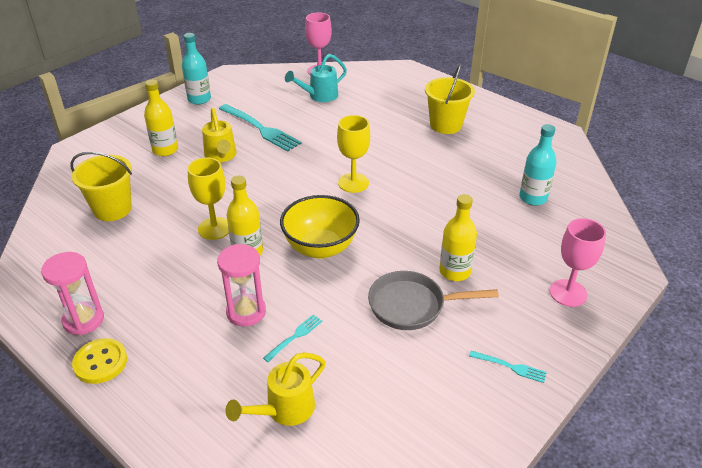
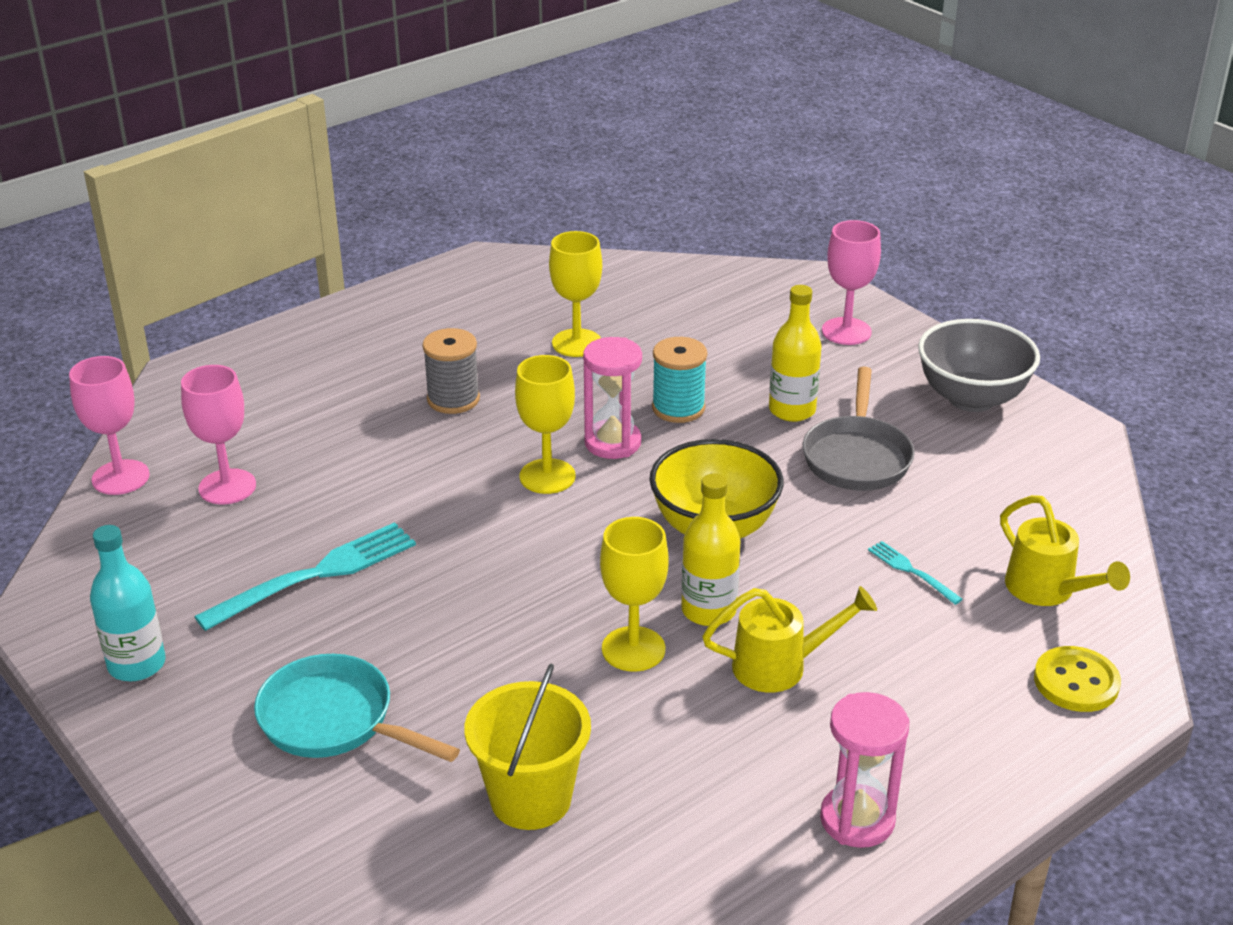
camera: 80 degrees left, 5 degrees down
yellow button [72,338,127,384] -> yellow button moved to [1034,646,1121,712]
yellow bottle [144,80,178,156] -> turquoise pan [254,654,460,762]
yellow watering can [202,108,237,162] -> yellow watering can moved to [702,586,877,693]
pink hourglass [217,244,266,327] -> pink hourglass moved to [583,337,642,459]
turquoise watering can [285,54,347,102] -> pink goblet [181,365,256,505]
yellow bucket [425,65,475,134] -> none
turquoise fork [469,351,547,383] -> grey bowl [918,319,1040,412]
turquoise bottle [519,124,557,205] -> none
none -> grey spool [422,328,480,414]
none -> yellow goblet [549,231,602,357]
none -> turquoise spool [652,337,707,423]

